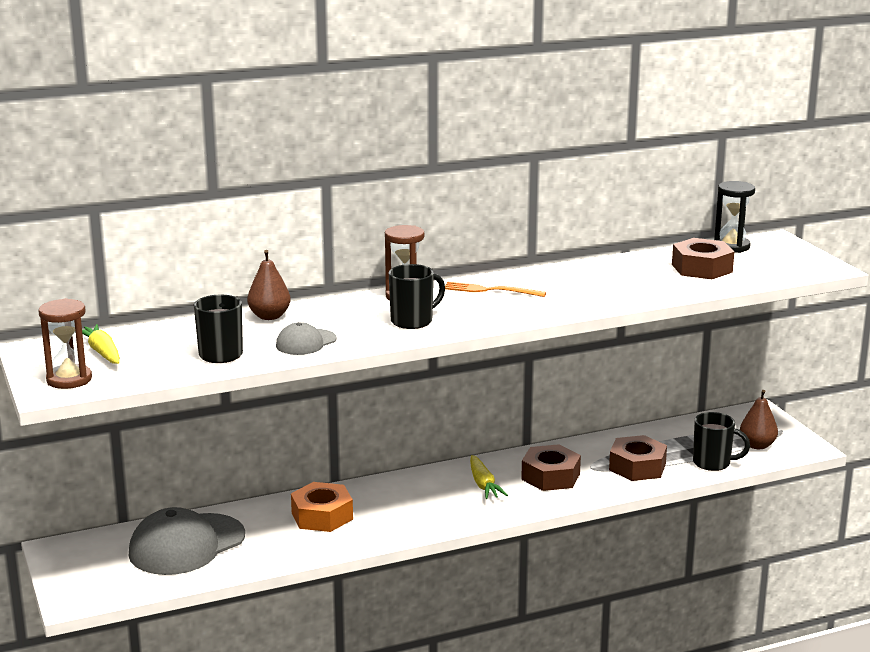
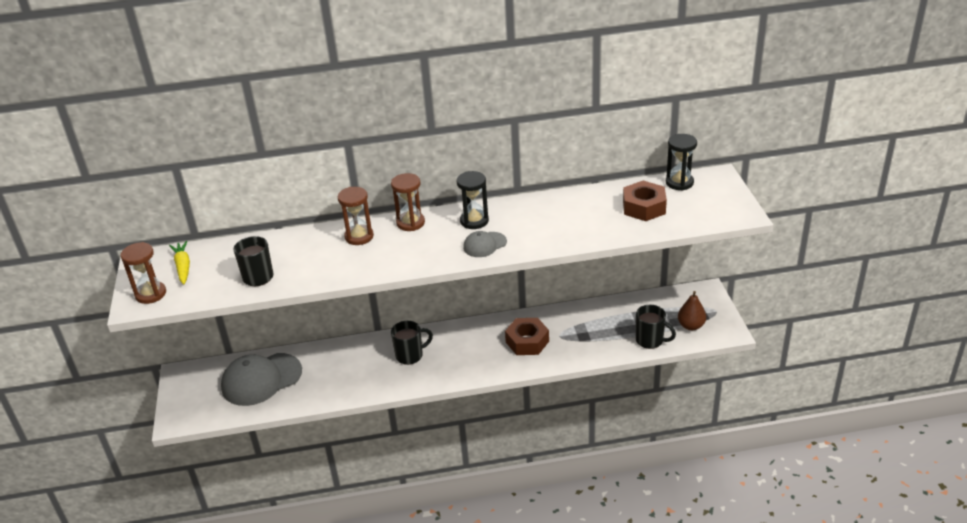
camera: 15 degrees right, 15 degrees up
brown pear [247,250,291,320] -> none
grey cap [276,322,337,355] -> grey cap moved to [463,231,507,257]
orange nut [291,482,353,532] -> none
black mug [389,264,445,329] -> black mug moved to [391,321,433,365]
orange fork [445,282,546,297] -> black hourglass [457,171,489,229]
yellow carrot [470,455,508,499] -> none
brown nut [609,435,667,481] -> none
none -> brown hourglass [338,187,374,245]

